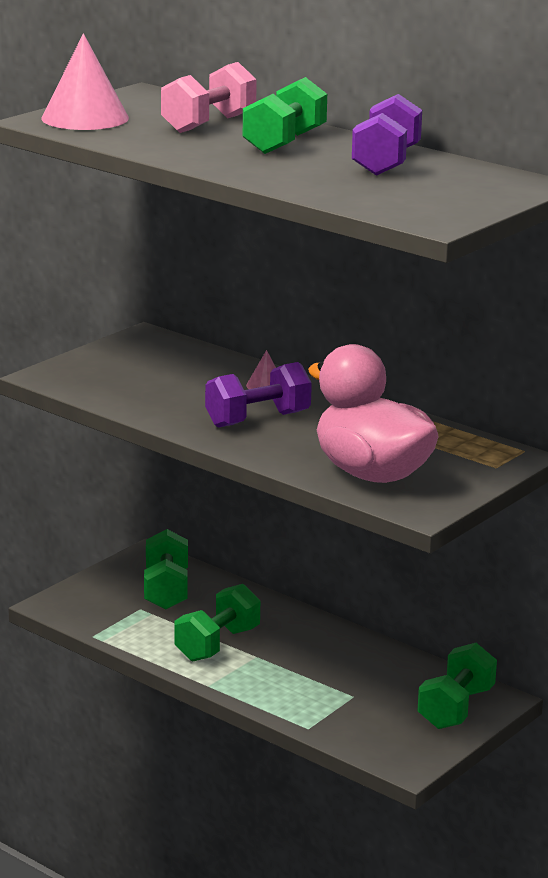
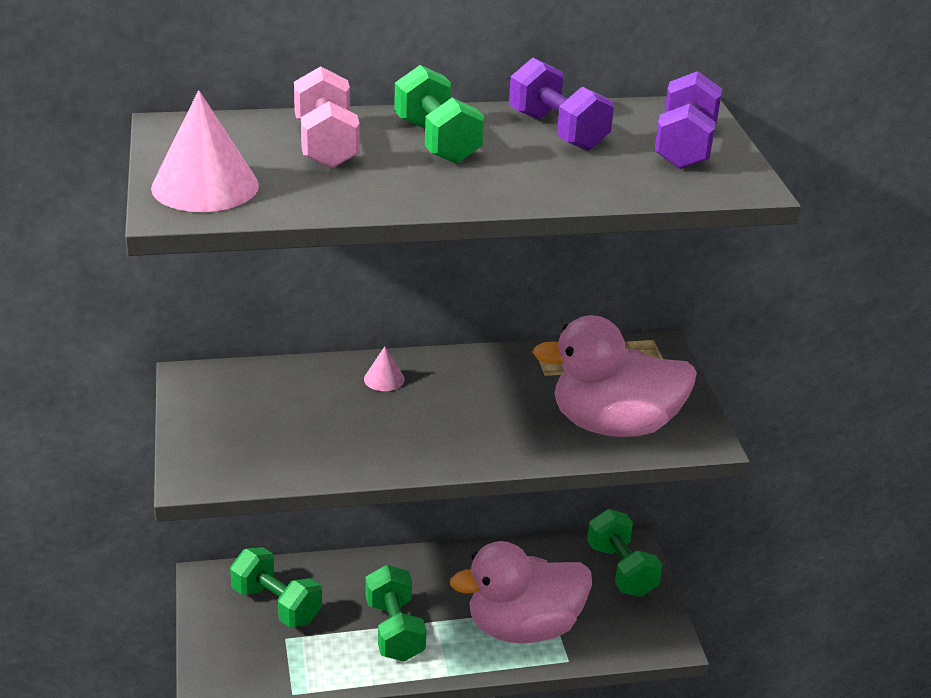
camera: 50 degrees left, 10 degrees up
purple dumbbell [205,362,312,428] -> purple dumbbell moved to [654,71,722,169]
none -> pink duck [450,541,592,644]

